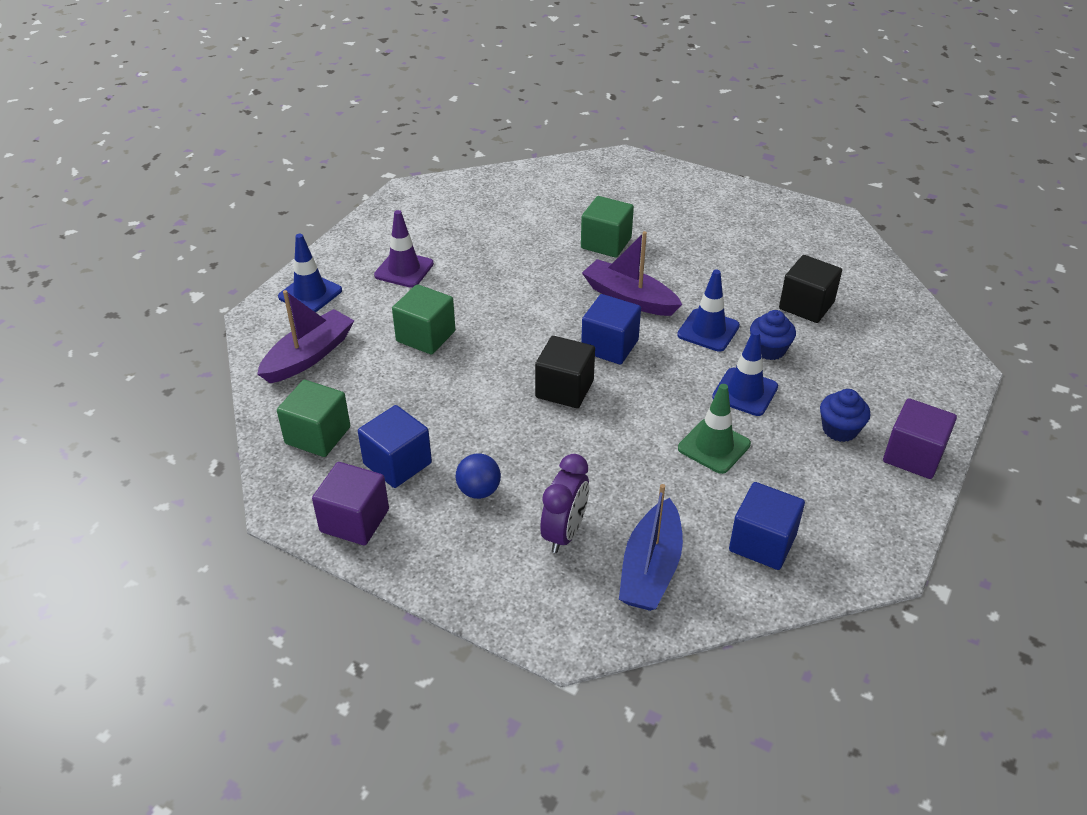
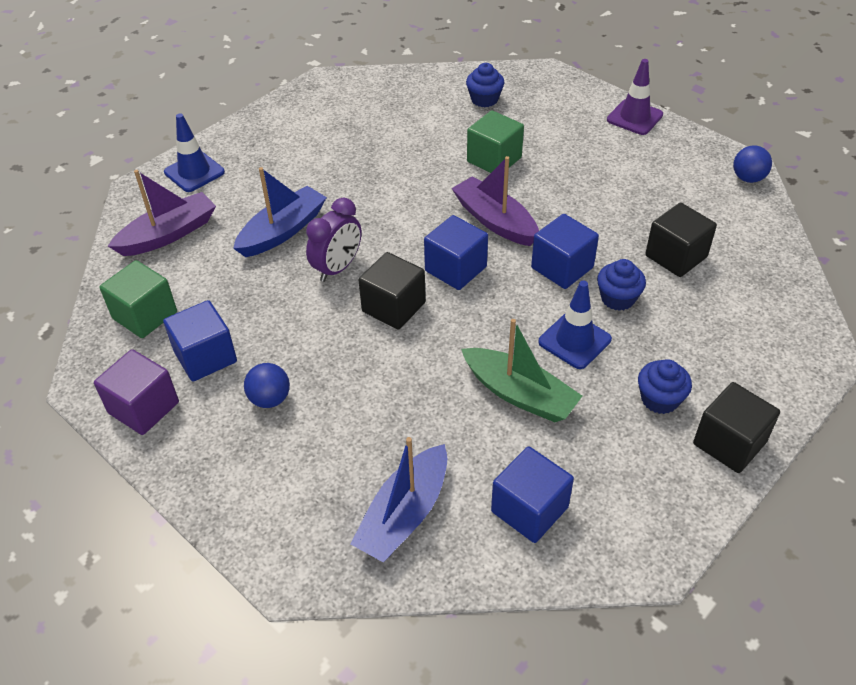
camera: 15 degrees right, 5 degrees up
purple traffic cone [374,210,434,288] -> purple traffic cone moved to [607,59,663,135]
green cube [392,284,456,355] -> blue boat [233,167,327,257]
purple clock [540,454,589,553] -> purple clock moved to [306,198,362,282]
blue traffic cone [677,269,740,352] -> blue cube [531,214,599,289]
green traffic cone [678,384,751,474] -> green boat [461,319,582,422]
purple cube [883,398,957,479] -> black cube [693,382,780,473]
none -> blue cupcake [466,63,504,107]
none -> blue ball [733,145,772,183]

